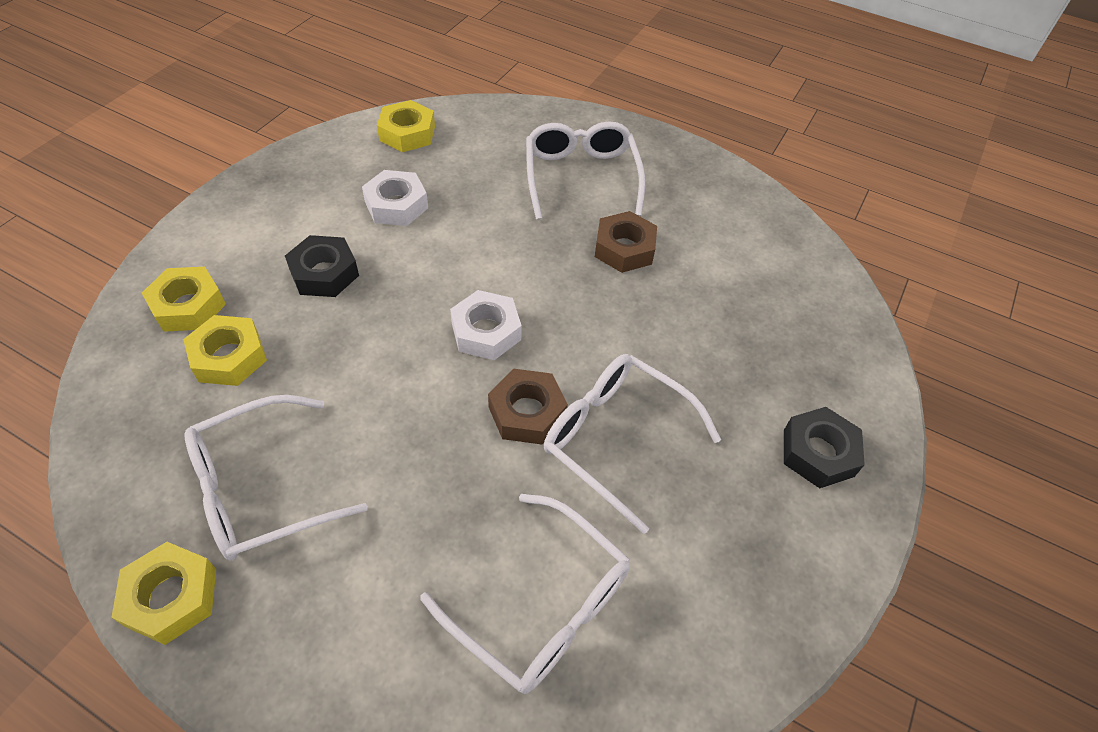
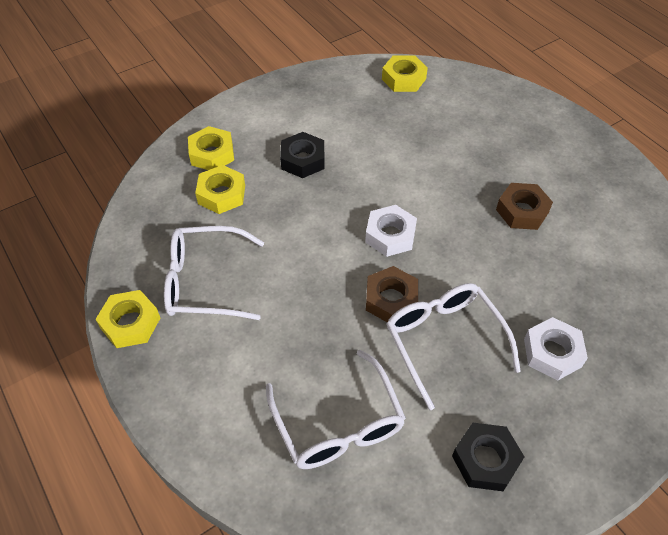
camera: 30 degrees right, 0 degrees up
white nut [362,170,428,226] -> white nut moved to [524,317,588,381]
white glasses [526,121,645,220] -> none
black nut [784,407,865,488] -> black nut moved to [452,423,524,491]

